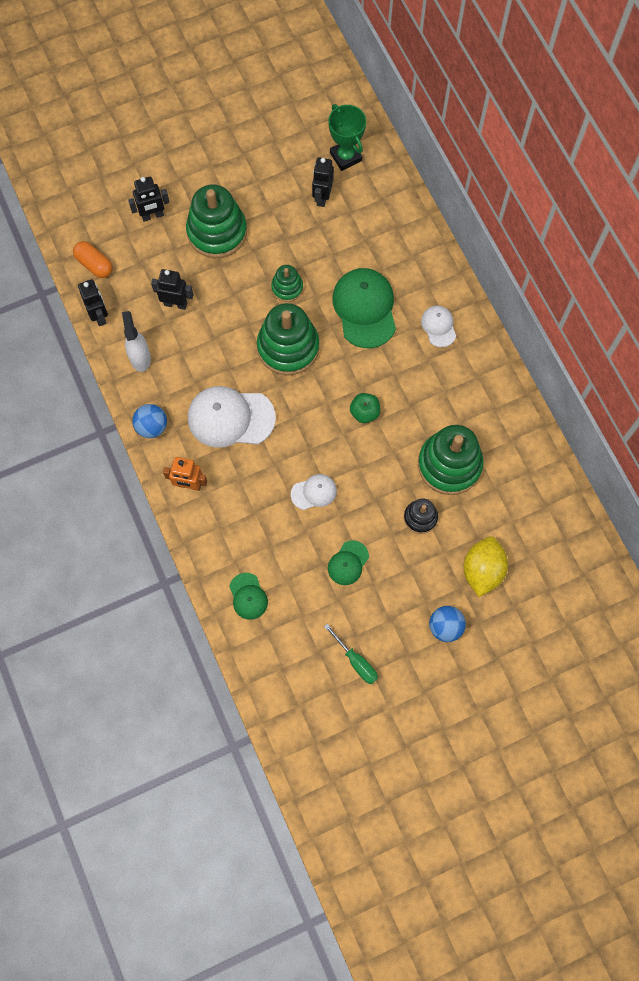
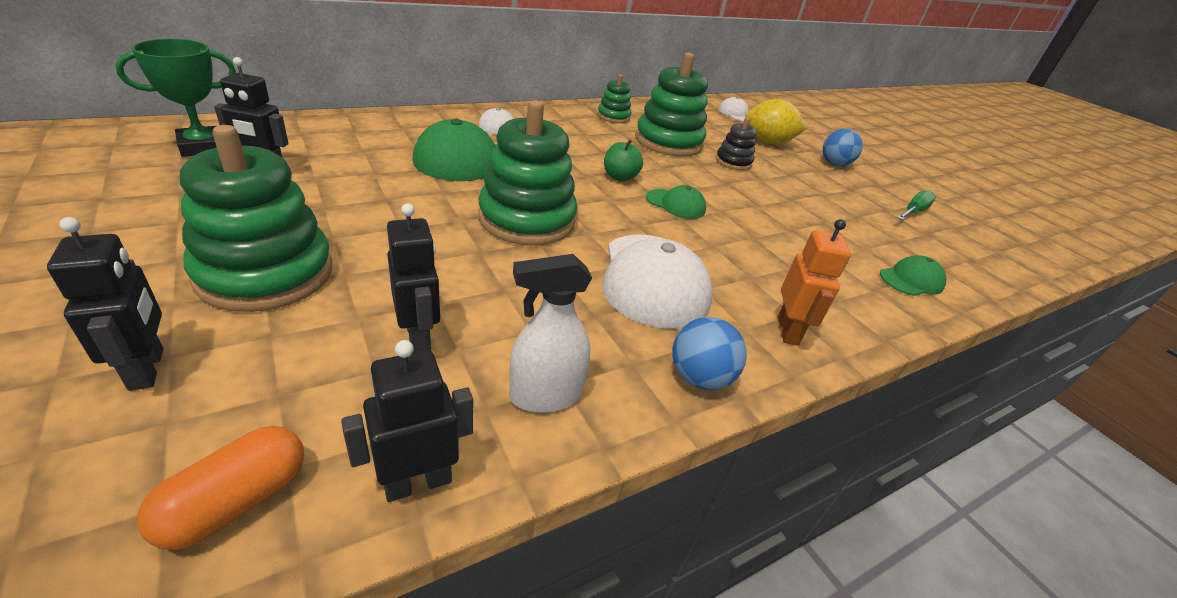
camera: 100 degrees left, 35 degrees down
black robot [151,269,193,310] -> black robot turned 150 degrees clockwise [387,203,440,353]
green stacking toy [271,265,303,302] -> green stacking toy moved to [597,74,631,123]
white cap [291,474,337,510] -> white cap moved to [718,97,749,122]
green cap [328,540,369,585] -> green cap moved to [646,185,706,219]

